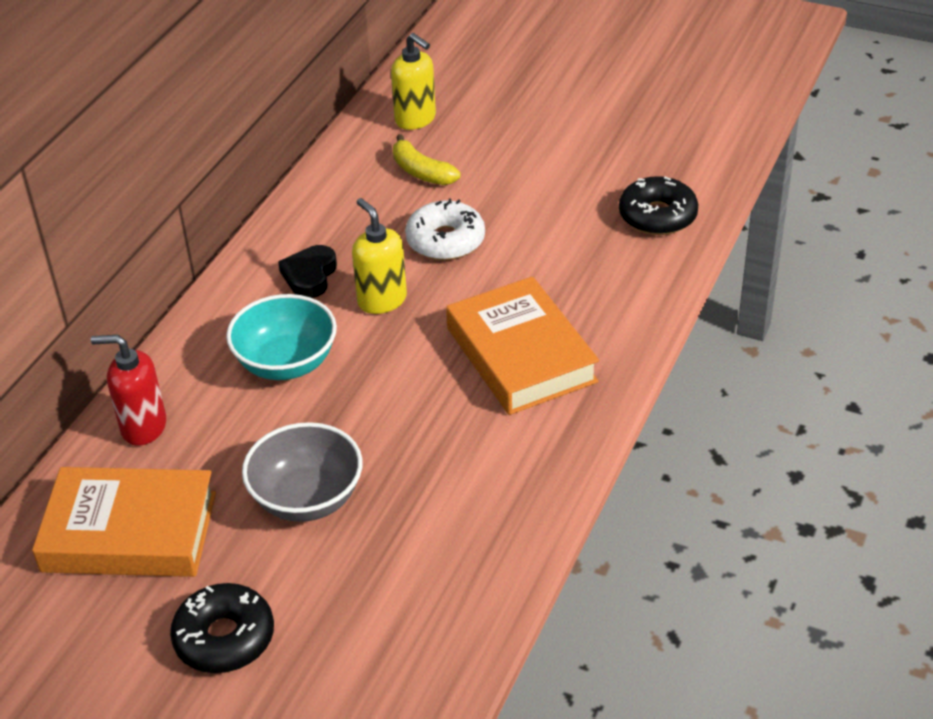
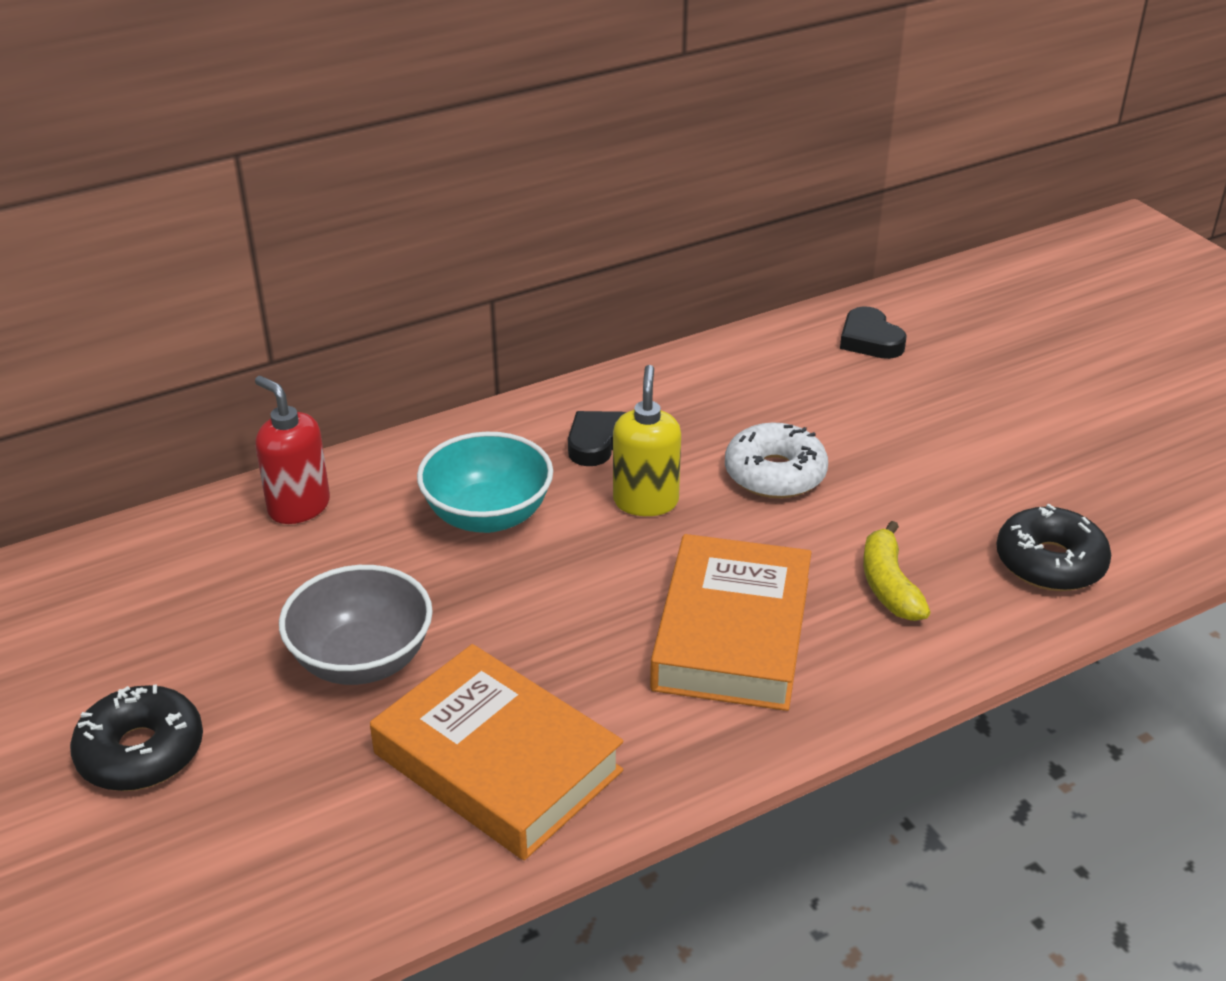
camera: 35 degrees right, 5 degrees down
orange book [32,467,216,577] -> orange book moved to [370,644,624,860]
yellow soap dispenser [391,33,436,130] -> black heart [840,306,906,359]
yellow banana [393,134,460,185] -> yellow banana moved to [863,521,931,621]

